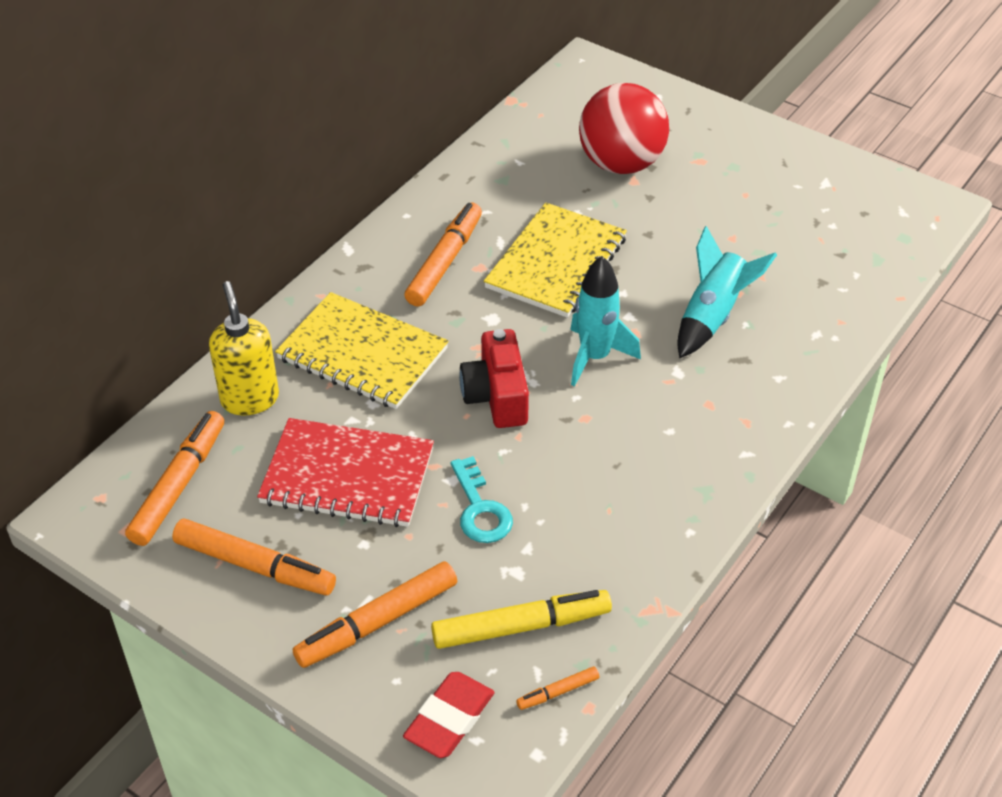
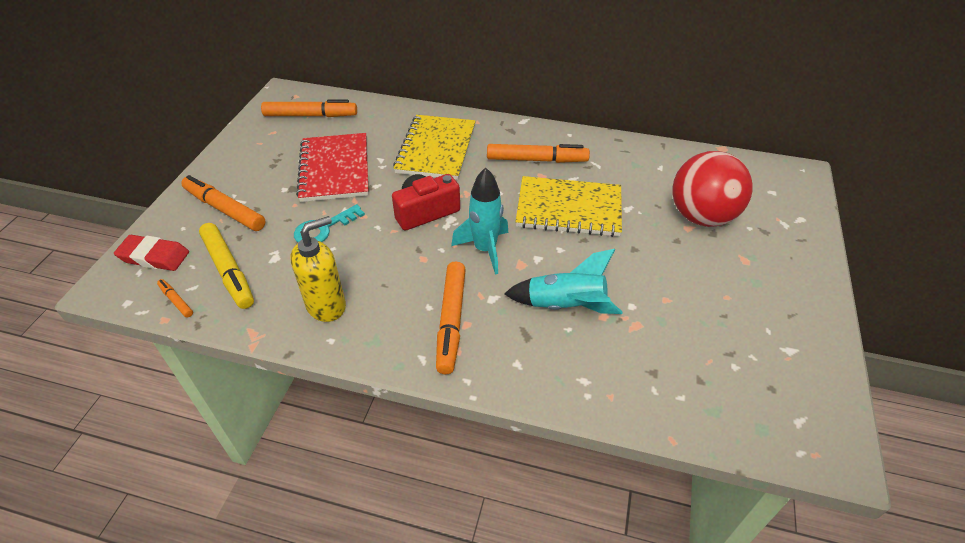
camera: 70 degrees right, 0 degrees up
orange marker [172,518,336,595] -> orange marker moved to [436,262,466,374]
yellow soap dispenser [209,281,279,415] -> yellow soap dispenser moved to [290,216,346,322]

